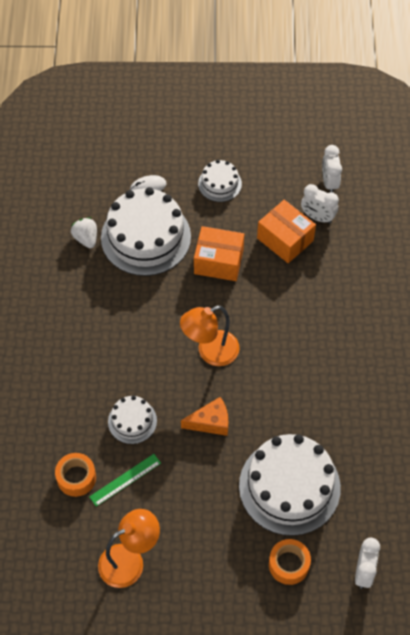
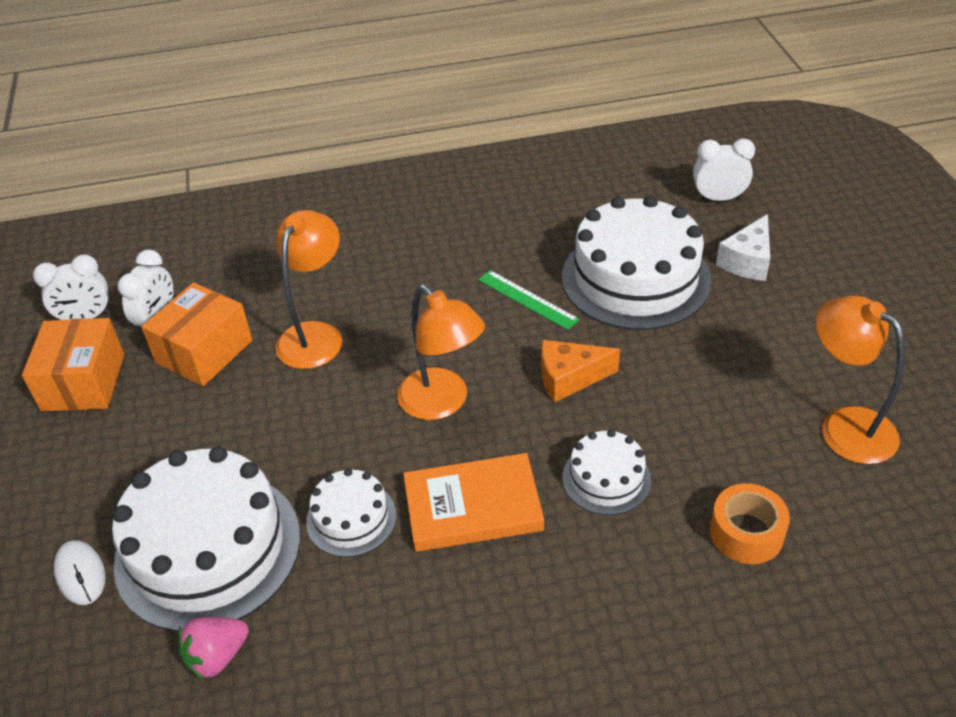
camera: 100 degrees left, 15 degrees down
white strawberry [71,217,97,248] -> pink strawberry [178,617,249,680]
green ruler [89,454,161,507] -> green ruler moved to [478,270,579,330]
orange cheese [181,397,228,436] -> orange cheese turned 75 degrees counterclockwise [541,340,620,403]
orange box [194,226,244,281] -> orange box moved to [22,318,124,412]
white cake [198,160,242,202] -> white cake moved to [306,468,396,557]
orange tape [269,539,311,585] -> white cheese [716,214,770,281]
none -> orange lamp [275,210,342,369]
none -> orange book [403,453,544,552]

